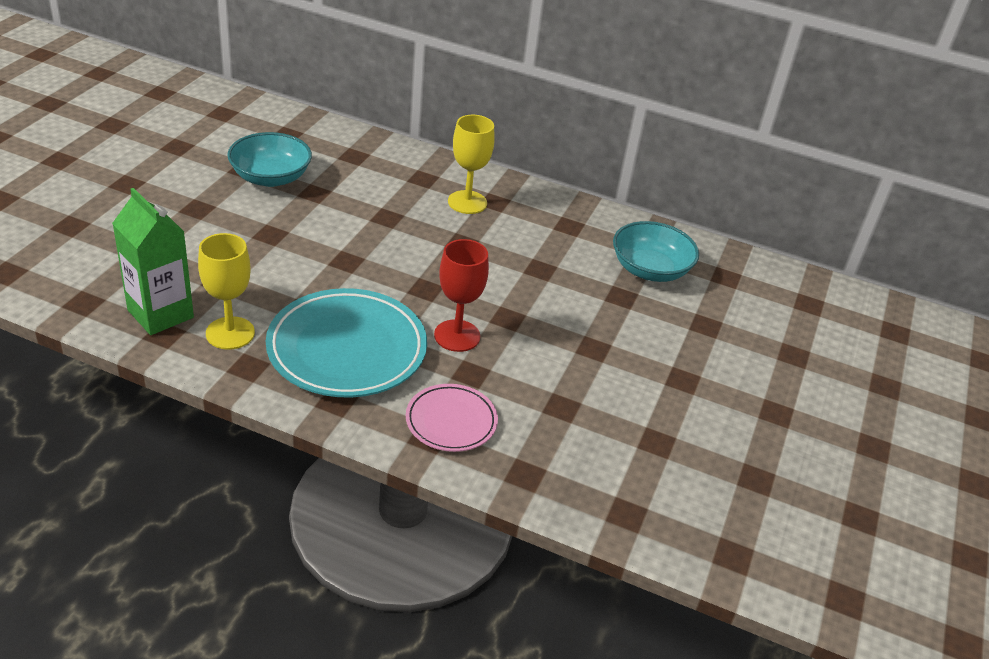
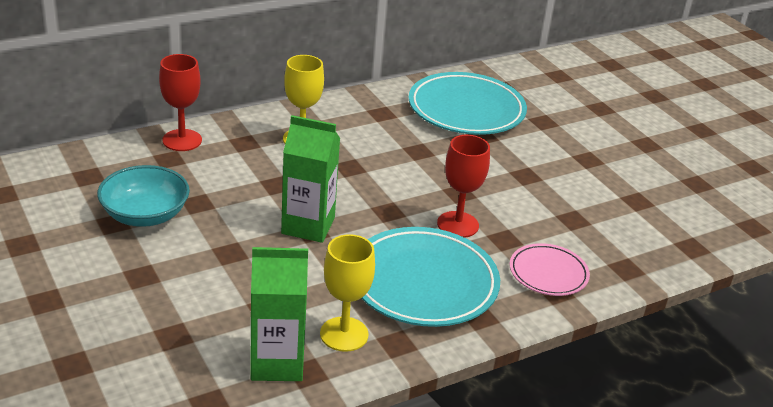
camera: 50 degrees left, 5 degrees down
turquoise bowl [613,221,699,282] -> turquoise plate [408,72,527,135]
none -> red goblet [159,54,202,151]
none -> green carton [281,115,340,243]

